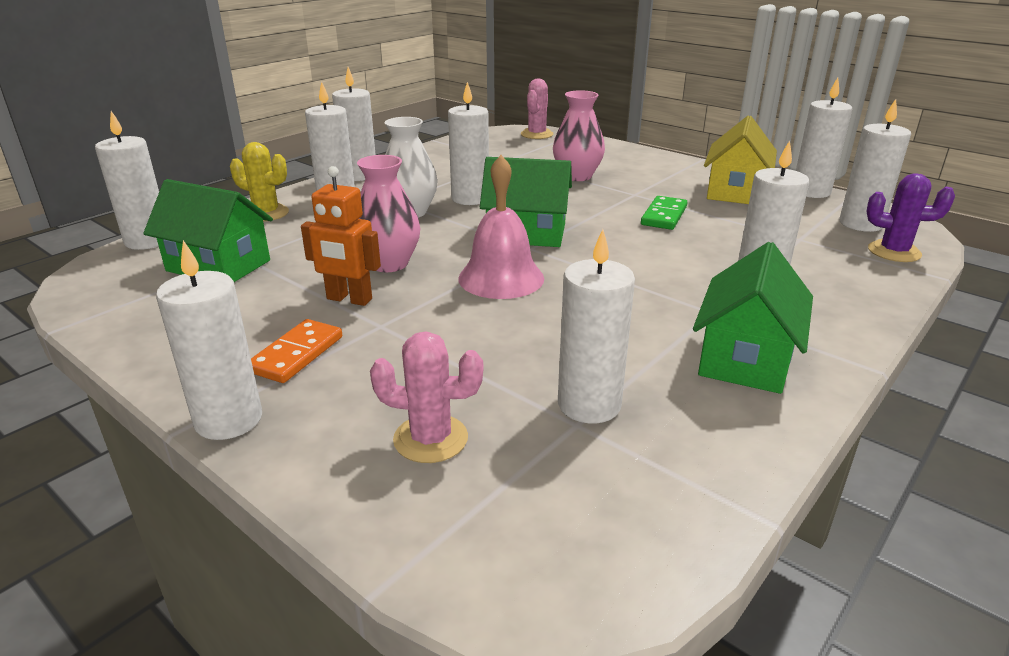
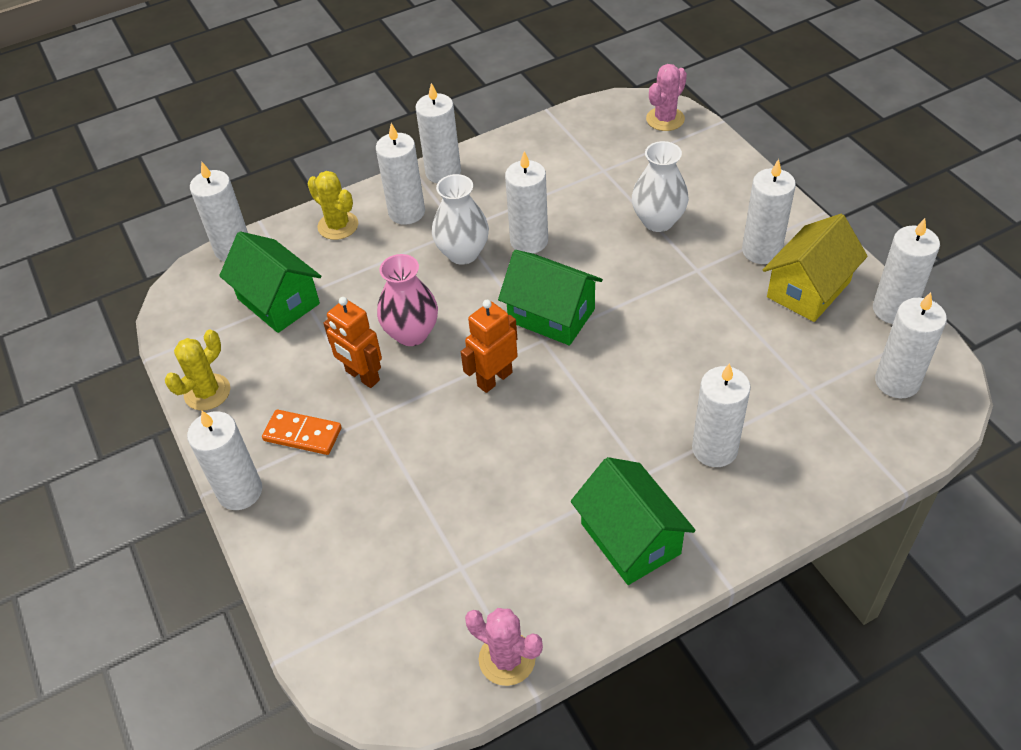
camera: 25 degrees right, 20 degrees up
orange domino [251,319,342,383] -> orange domino turned 60 degrees clockwise [262,410,342,455]
pink cactus [370,332,483,463] -> pink cactus moved to [465,608,543,686]
pink bell [458,155,544,299] -> orange robot [461,300,518,393]
pink vase [553,90,605,181] -> white vase [632,141,689,232]
white candle [558,229,635,423] -> white candle moved to [742,159,796,264]
green domino [641,196,688,230] -> none
green house [693,242,813,394] -> green house turned 75 degrees counterclockwise [571,457,696,585]
purple cactus [866,173,955,262] -> none
none -> yellow cactus [165,330,230,411]

